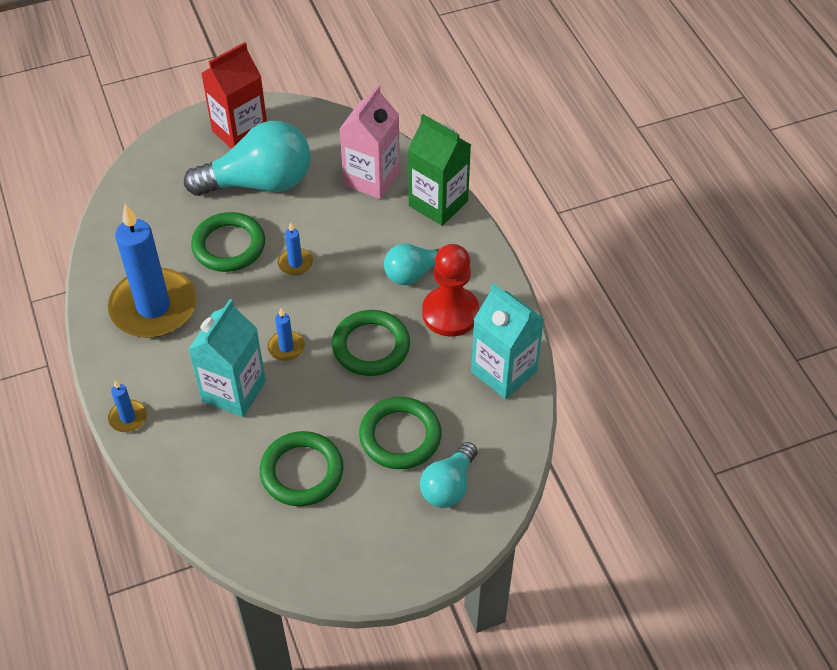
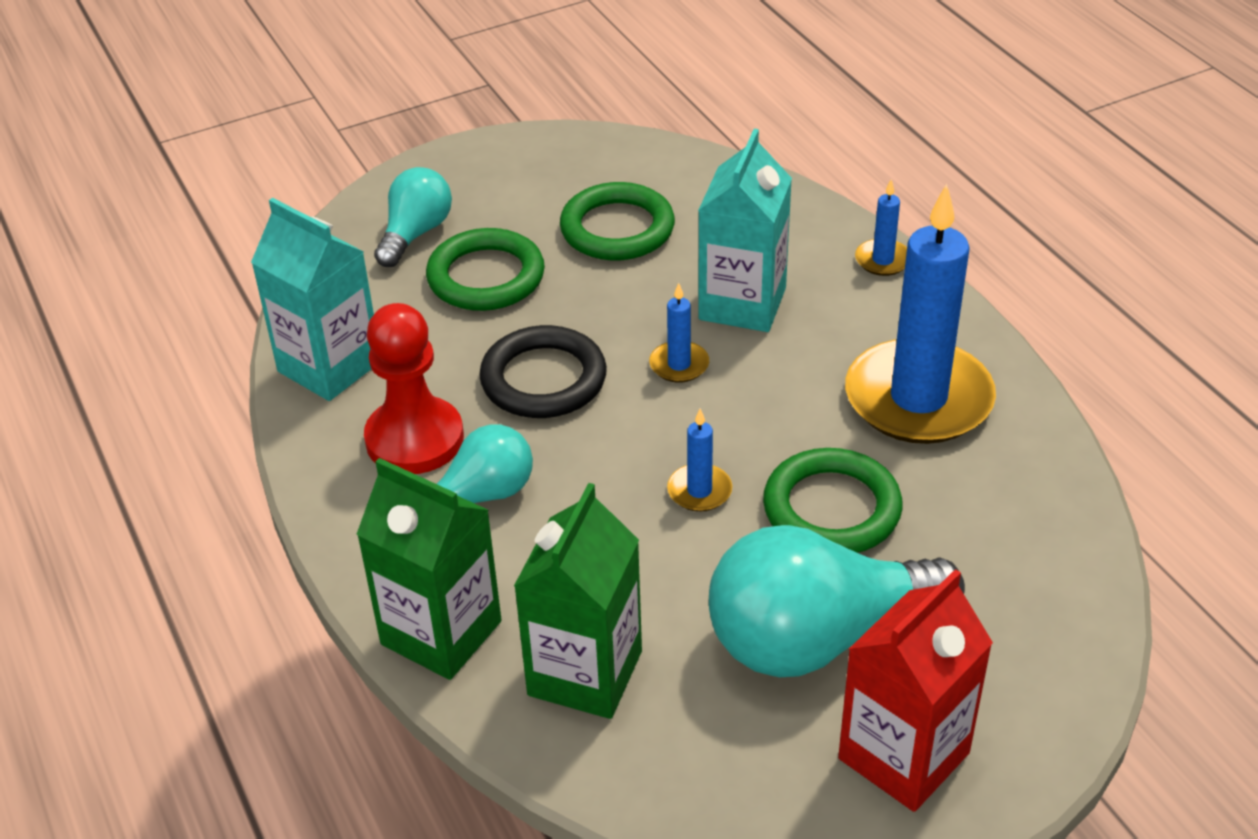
camera: 175 degrees right, 10 degrees down
green ring [332,310,410,376] -> black ring [479,325,607,418]
pink carton [340,85,400,199] -> green carton [514,483,642,719]

